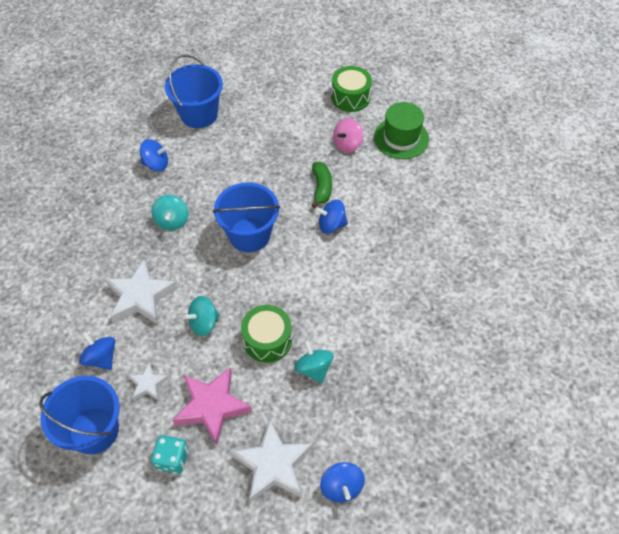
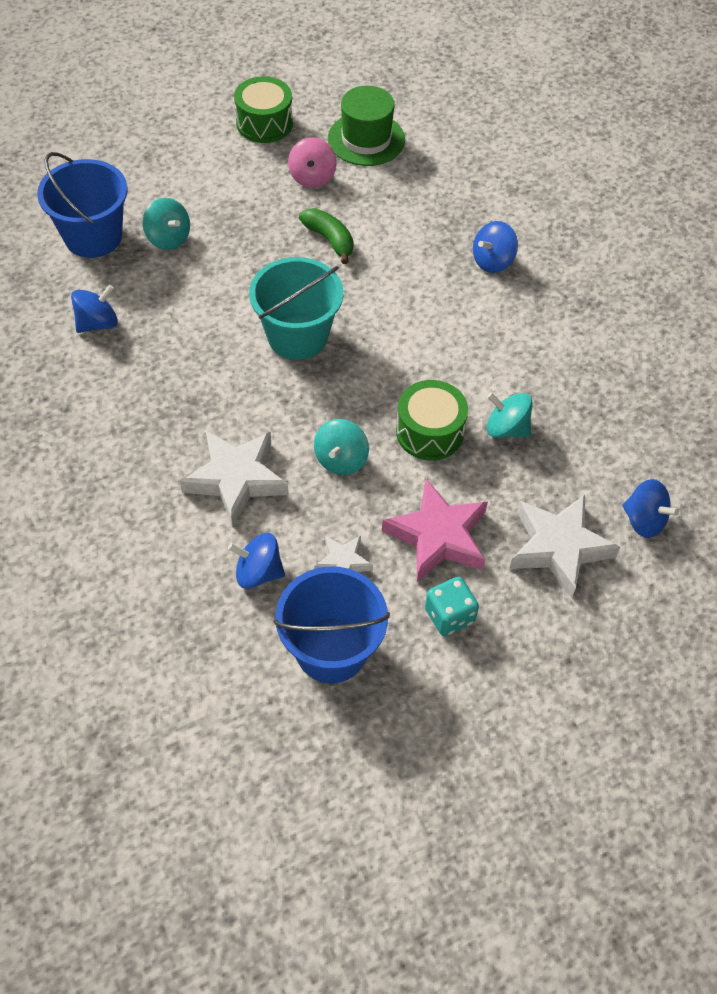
camera: 40 degrees left, 0 degrees up
turquoise spinning top [152,195,188,230] -> turquoise spinning top moved to [143,198,190,250]
blue bucket [213,182,280,252] -> turquoise bucket [249,257,343,360]
blue spinning top [315,199,348,234] -> blue spinning top moved to [473,221,518,273]

